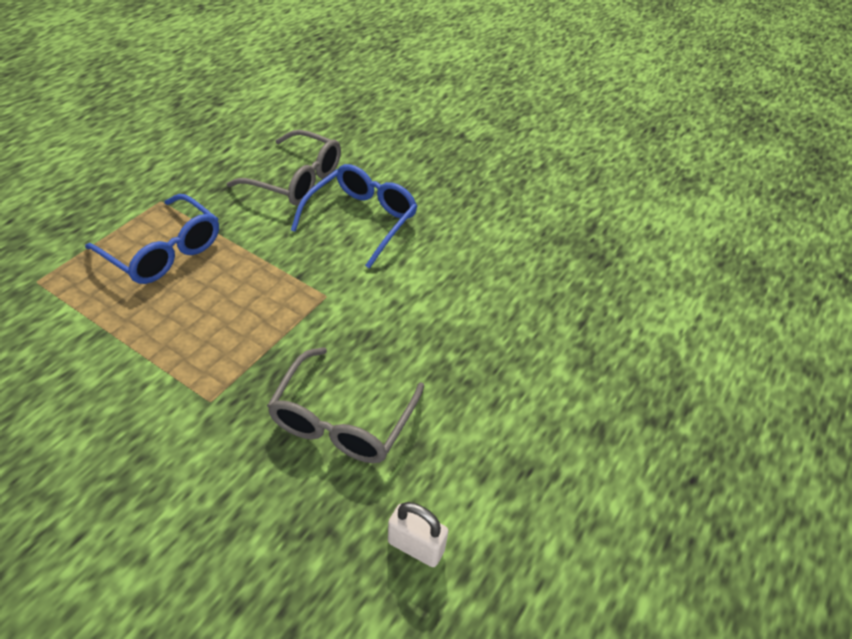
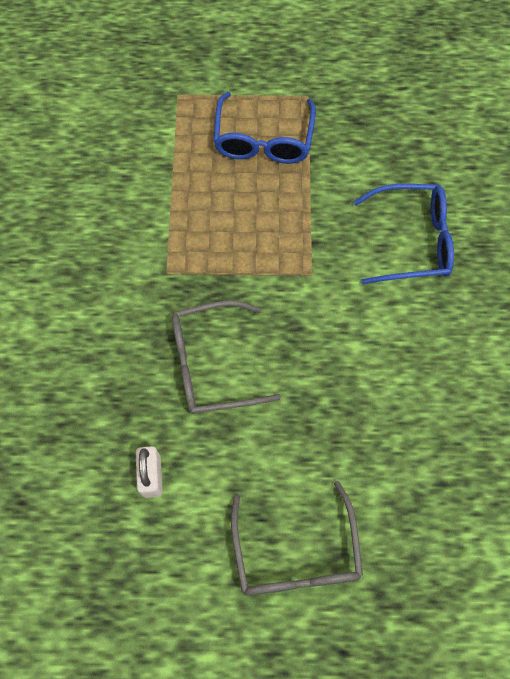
camera: 60 degrees right, 20 degrees up
grey glasses [227,130,341,206] -> grey glasses moved to [231,481,363,596]

